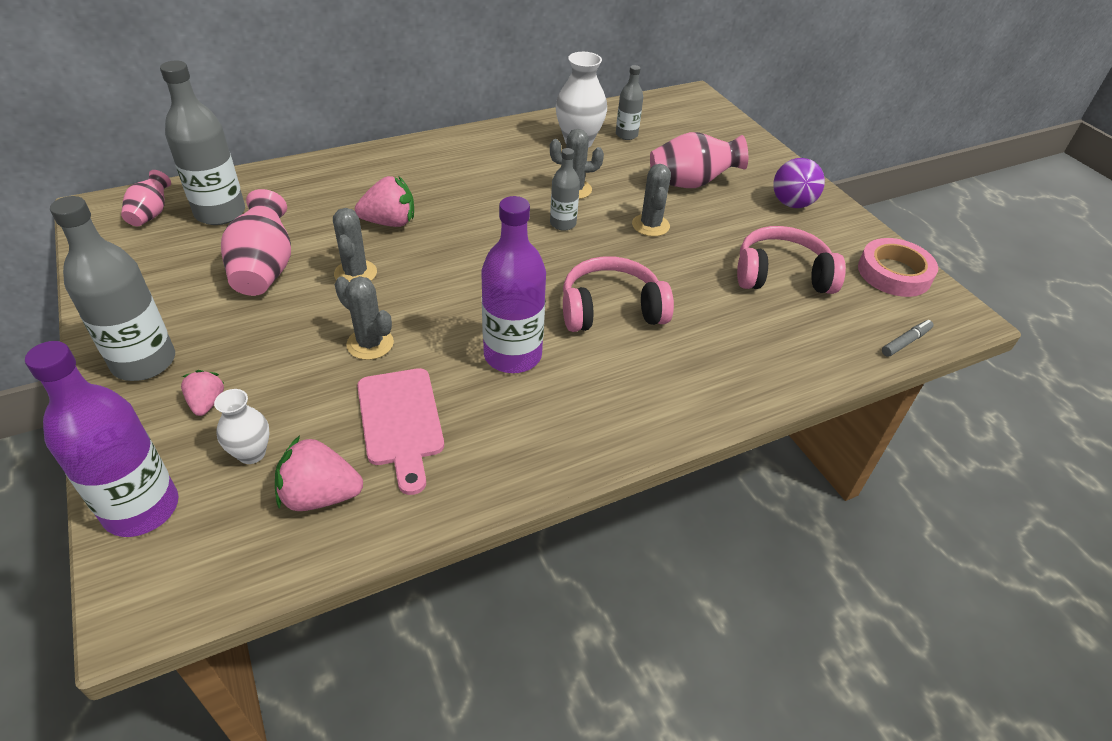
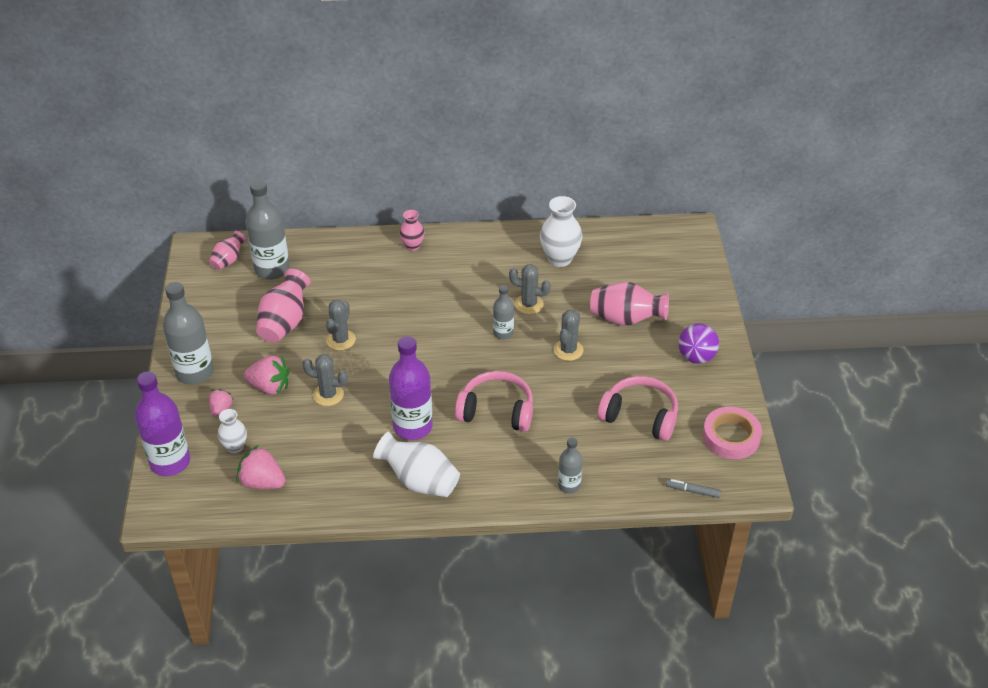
camera: 25 degrees right, 0 degrees up
grey cactus [335,276,394,360] -> grey cactus turned 45 degrees counterclockwise [302,354,348,406]
pink strawberry [355,176,414,227] -> pink strawberry moved to [244,356,290,395]
pink cutting board [357,368,444,495] -> none
grey bottle [616,65,643,140] -> grey bottle moved to [558,437,583,494]
grey marker [882,320,934,357] -> grey marker turned 150 degrees counterclockwise [666,479,721,498]
none -> white vase [373,431,460,497]
none -> pink vase [399,210,424,251]

